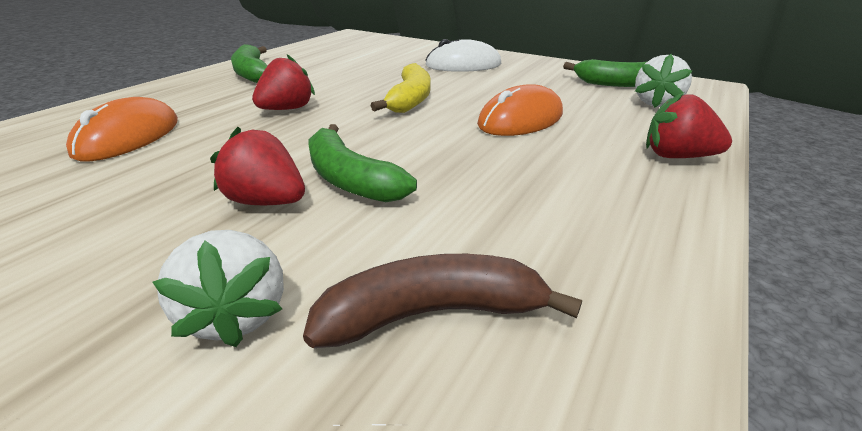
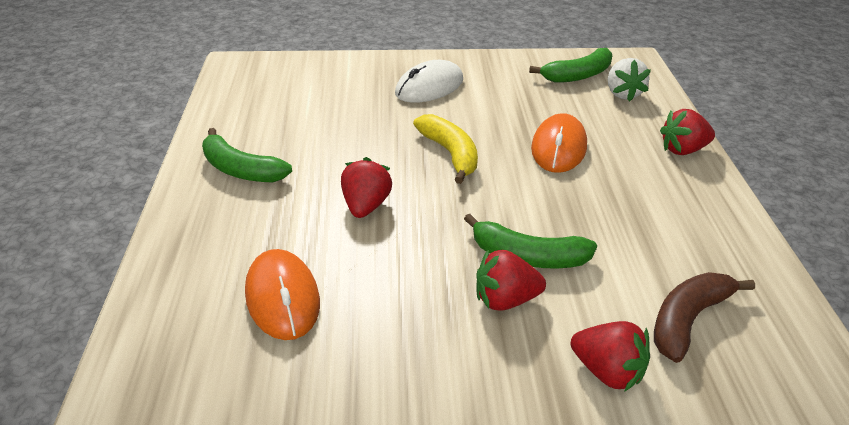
camera: 35 degrees left, 5 degrees up
white strawberry [153,230,284,347] -> red strawberry [571,321,650,392]

